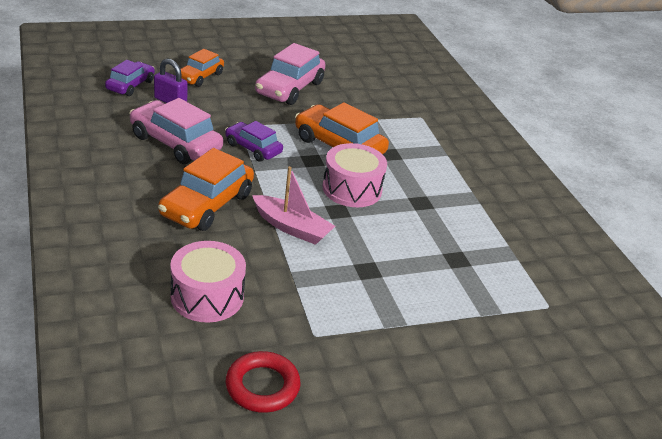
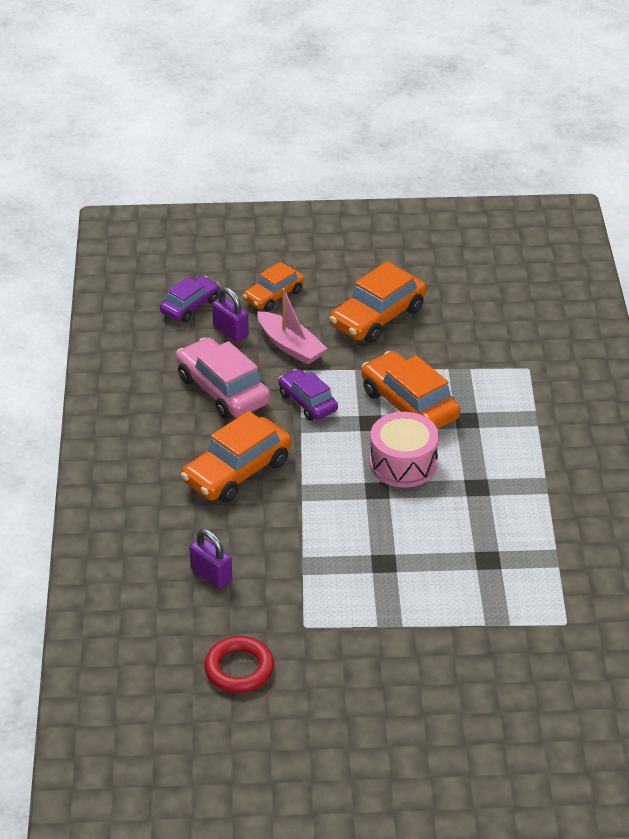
camera: 20 degrees right, 5 degrees up
pink drum [170,241,246,323] -> purple padlock [189,529,232,589]
pink boat [252,166,335,245] -> pink boat moved to [257,288,328,365]
pink car [255,43,325,105] -> orange car [329,261,426,343]

